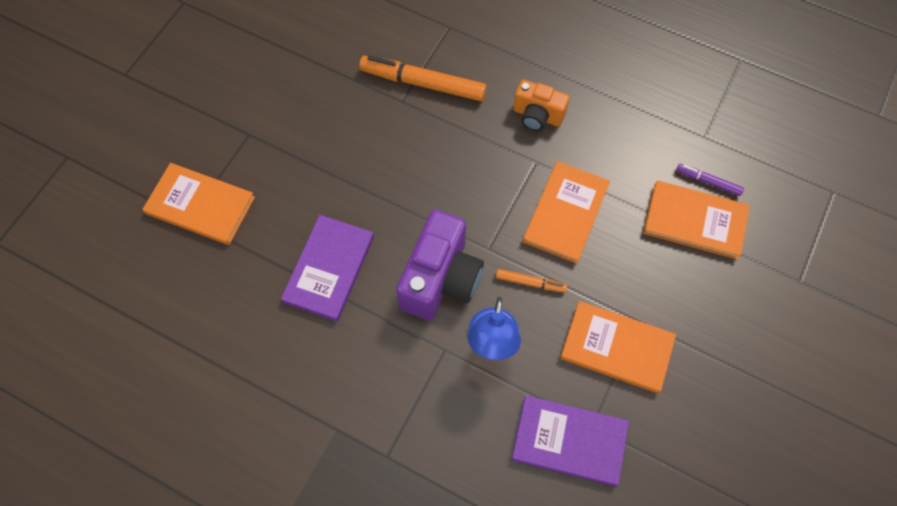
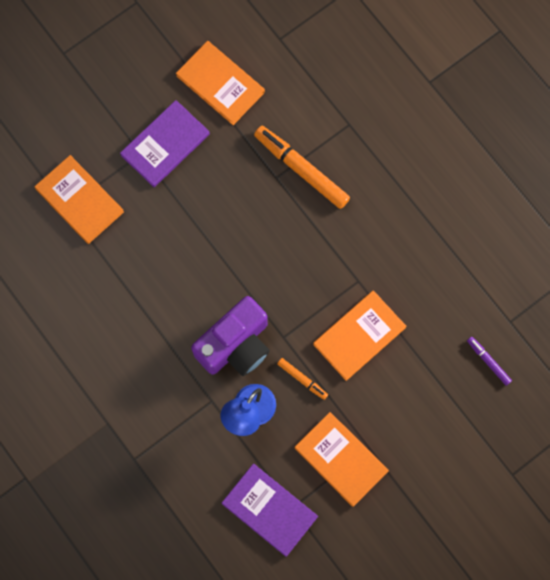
camera: 25 degrees right, 10 degrees up
purple book [281,215,374,322] -> purple book moved to [120,100,210,187]
orange camera [513,80,570,131] -> none
orange book [643,181,750,259] -> orange book moved to [176,41,265,125]

